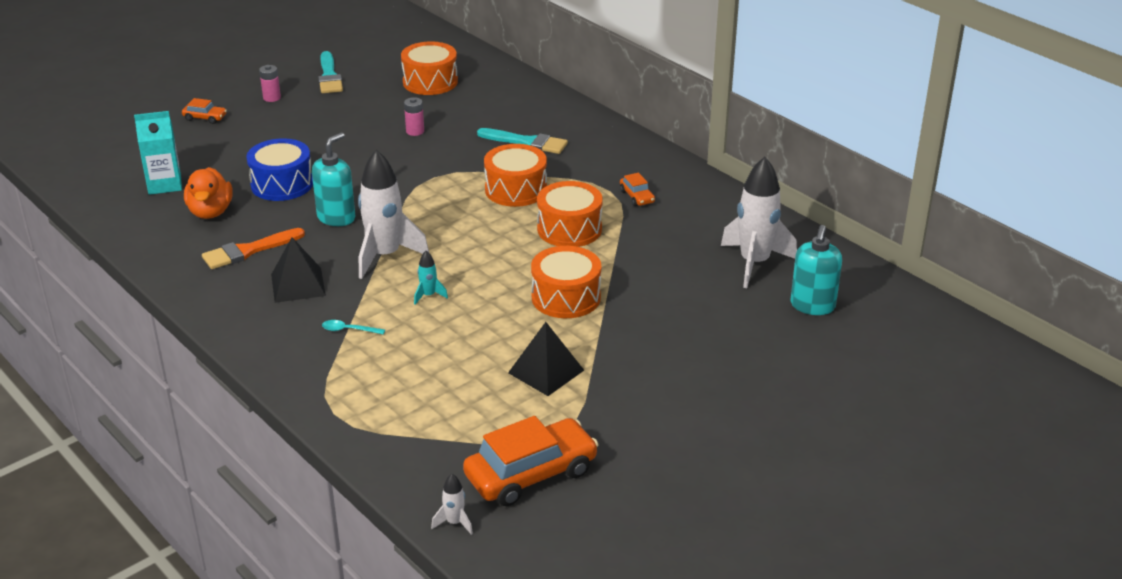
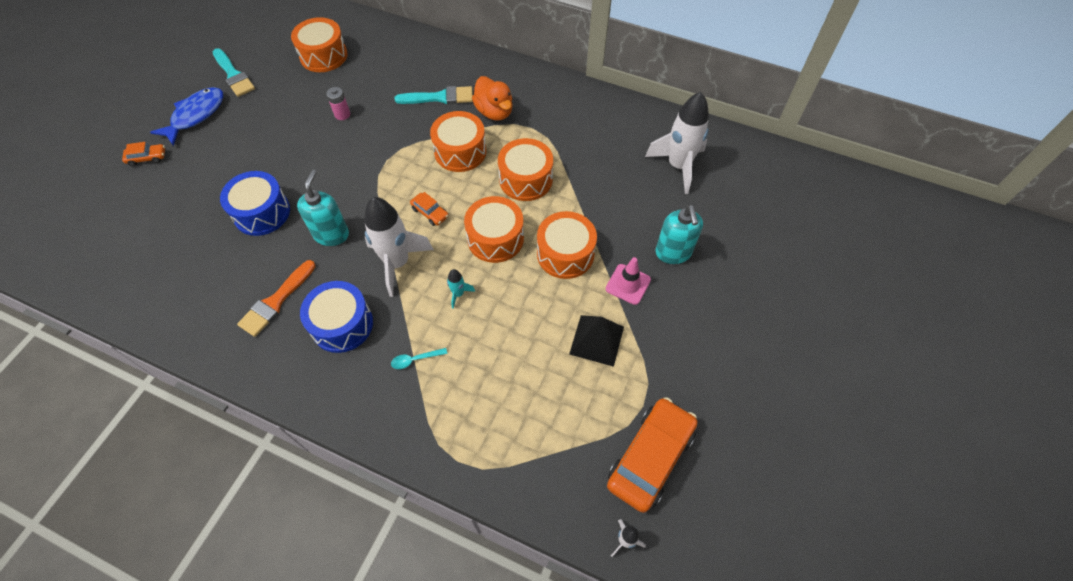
camera: 25 degrees left, 25 degrees up
turquoise carton [134,111,182,195] -> none
orange duck [184,167,233,219] -> orange duck moved to [472,76,513,121]
pink battery [259,65,281,102] -> blue fish [150,87,223,146]
black pyramid [271,237,326,303] -> blue drum [300,281,373,353]
orange car [620,173,655,206] -> orange car moved to [410,192,449,226]
turquoise soap dispenser [791,225,842,315] -> turquoise soap dispenser moved to [655,205,703,264]
none -> orange drum [464,196,524,263]
none -> pink traffic cone [606,257,651,305]

